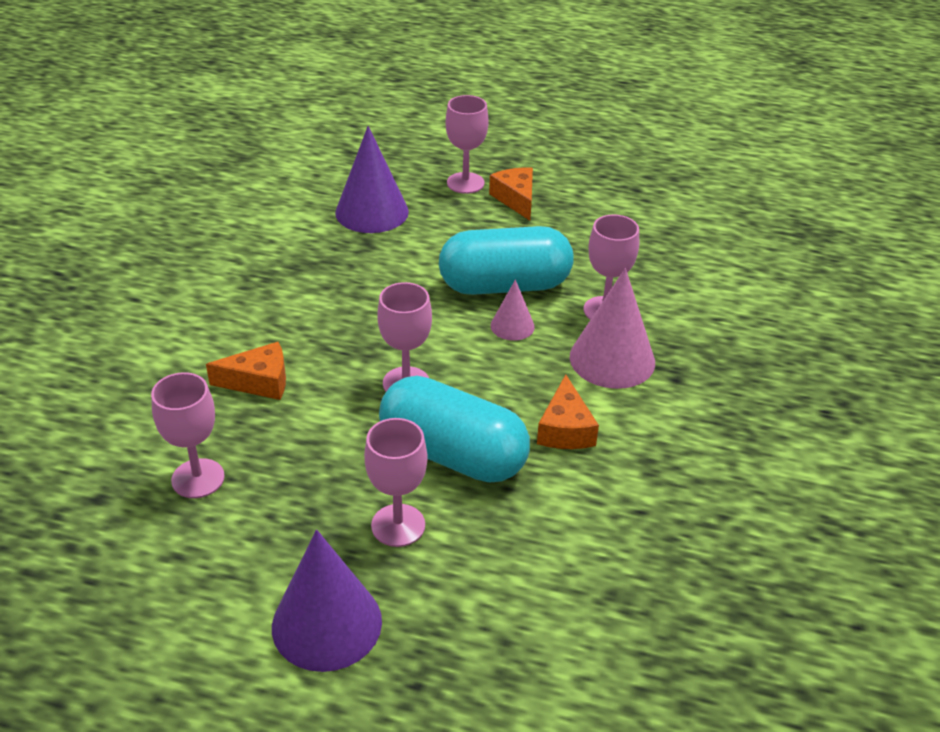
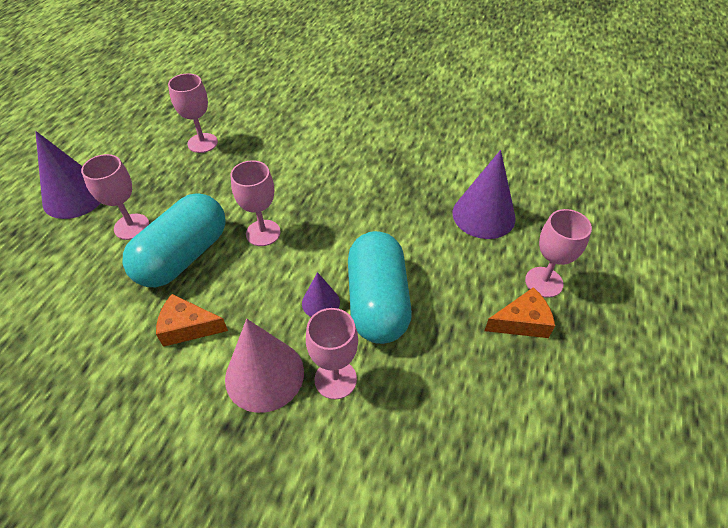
camera: 95 degrees right, 10 degrees up
orange cheese [206,342,286,400] -> none
pink cone [490,279,535,341] -> purple cone [302,272,340,317]

